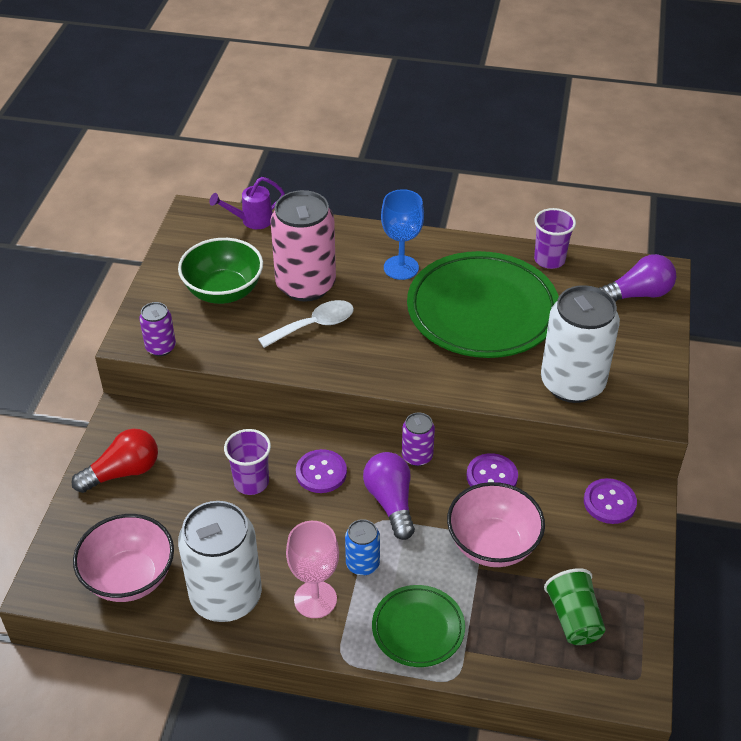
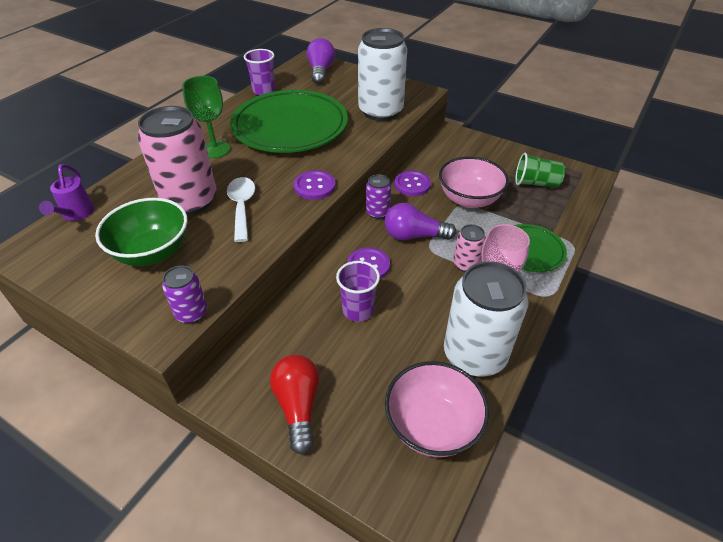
camera: 70 degrees left, 0 degrees up
blue can [345,519,380,576] -> pink can [453,224,486,272]
blue goblet [381,189,424,280] -> green goblet [182,76,230,158]
purple button [584,478,637,524] -> purple button moved to [294,170,336,200]

